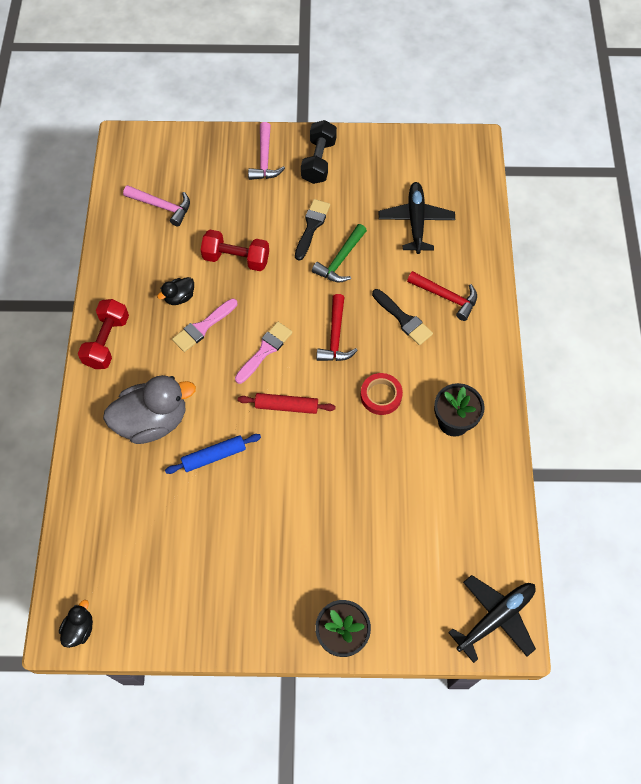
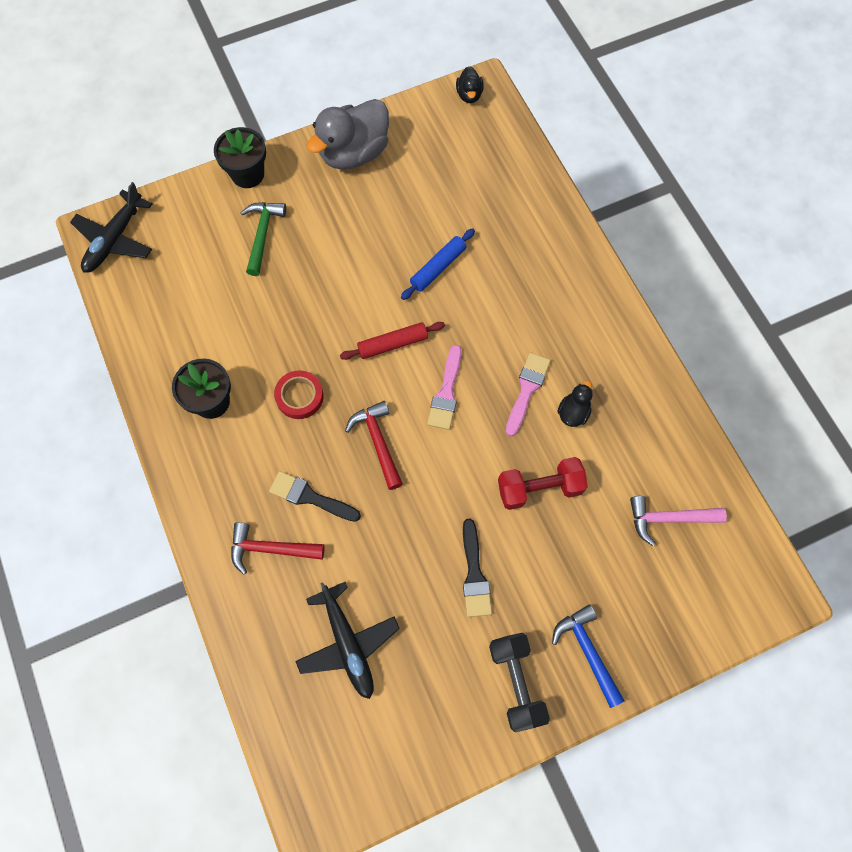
camera: 155 degrees right, 5 degrees up
red dumbbell [78,299,129,369] -> none
grey duck [103,375,196,444] -> grey duck moved to [306,99,389,170]
pink hammer [248,122,285,180] -> blue hammer [552,605,625,708]
green hammer [312,224,367,283] -> green hammer moved to [240,202,286,276]

